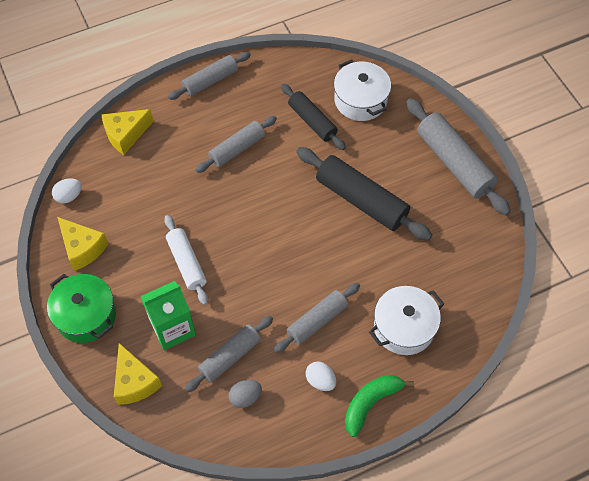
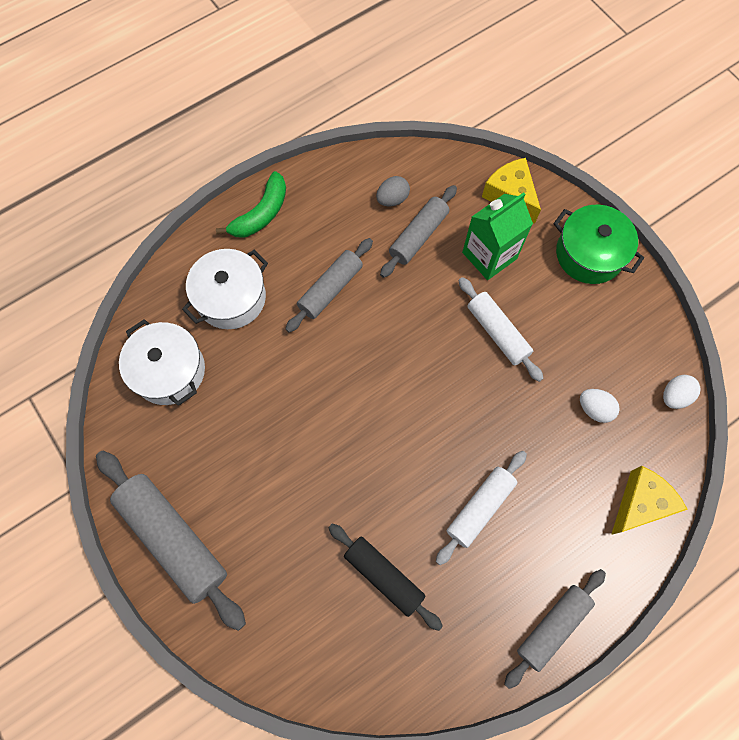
camera: 170 degrees right, 10 degrees up
yellow cheese [57,217,108,271] -> none
grey rolling pin [195,116,277,173] -> white rolling pin [436,451,527,565]
black rolling pin [296,147,432,241] -> none
white egg [306,361,336,391] -> white egg moved to [580,389,620,423]
white pot [334,59,391,121] -> white pot moved to [119,319,205,406]

